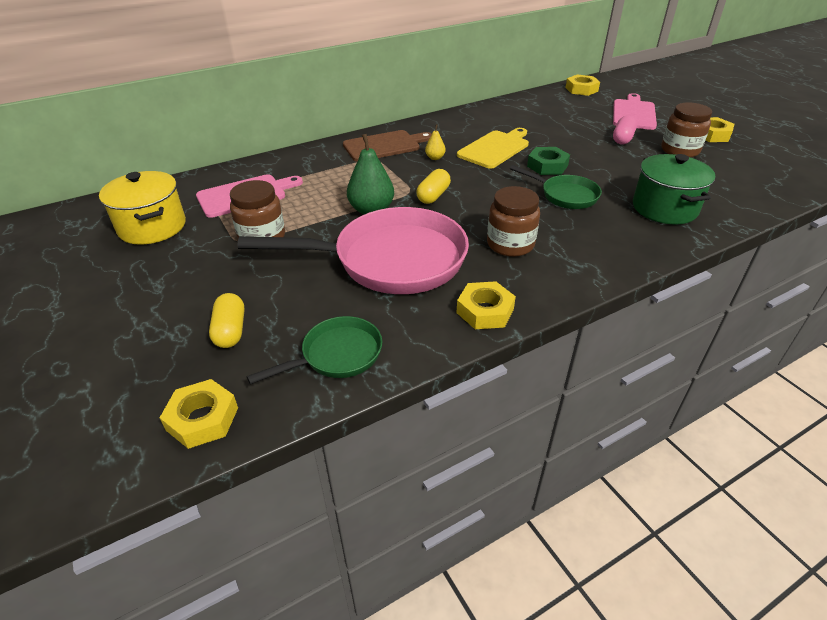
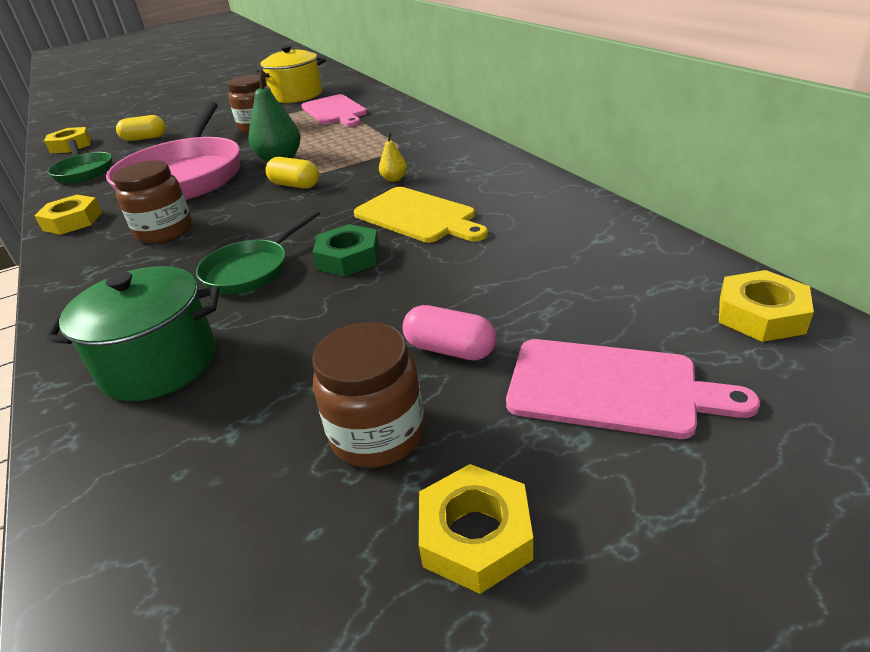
camera: 95 degrees right, 5 degrees down
brown cutting board [343,130,432,162] -> none

